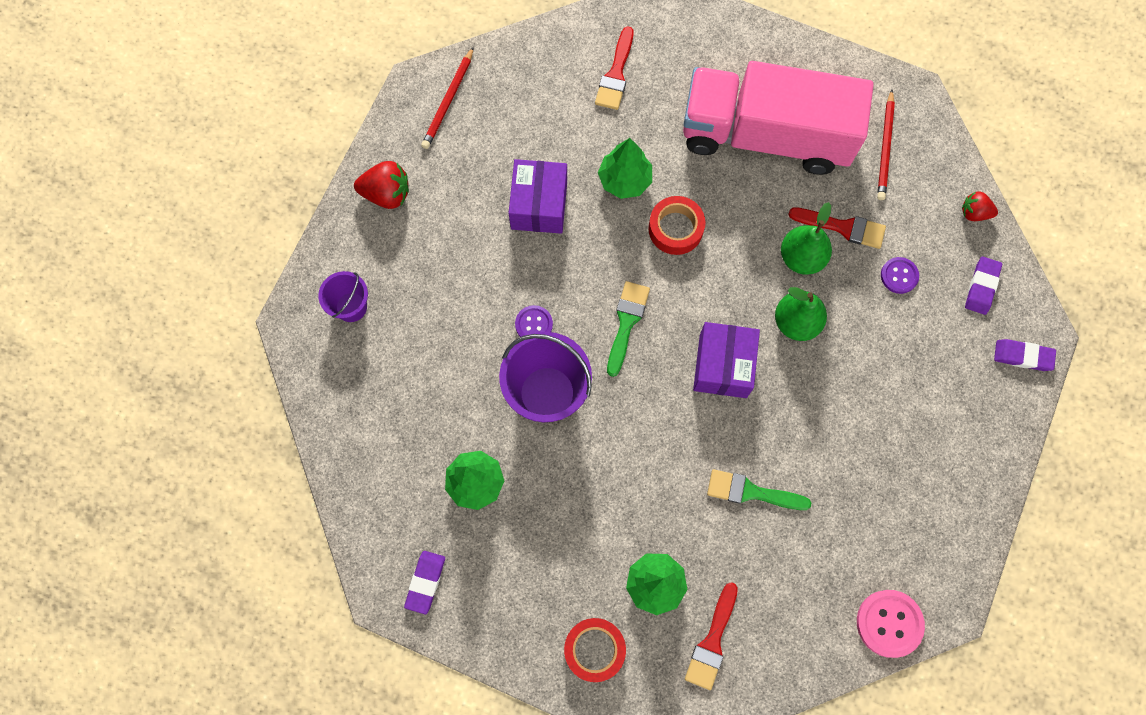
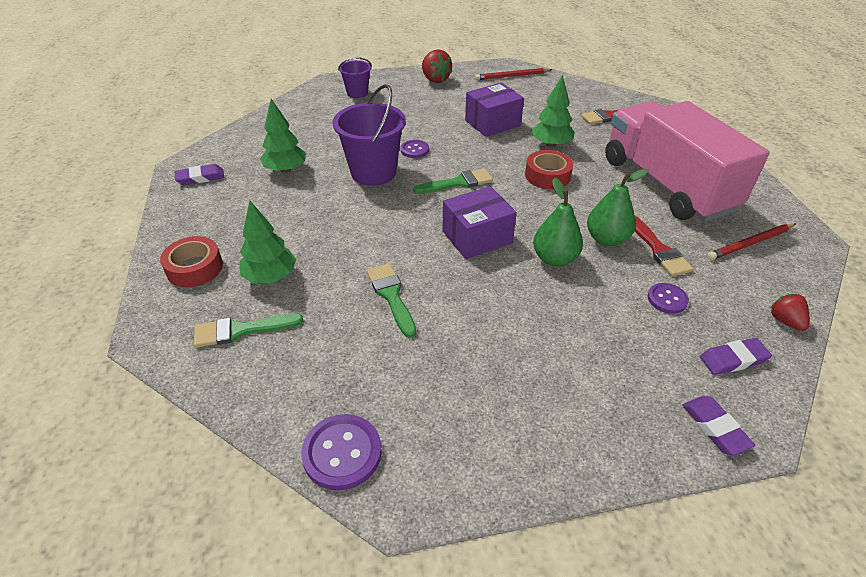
camera: 55 degrees right, 30 degrees down
red brush [685,582,738,690] -> green brush [194,314,303,348]
pink button [857,590,925,658] -> purple button [301,414,382,490]

